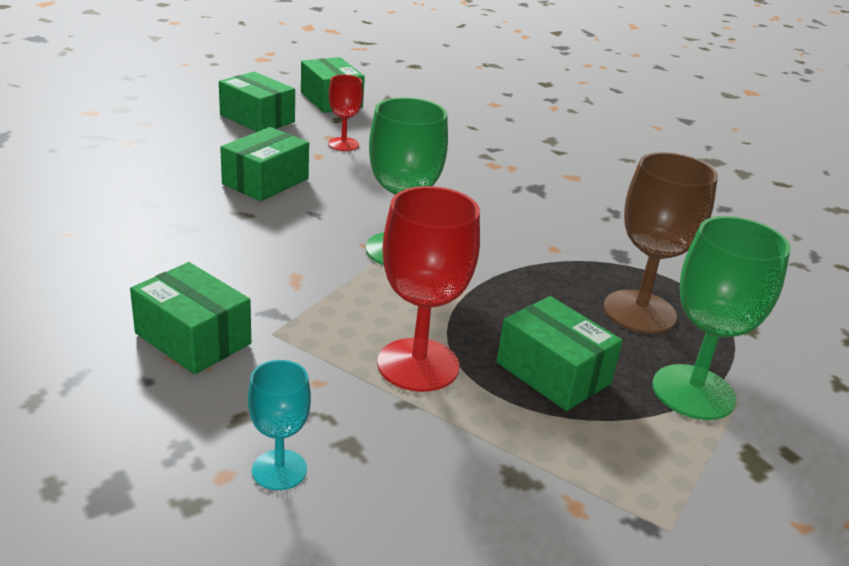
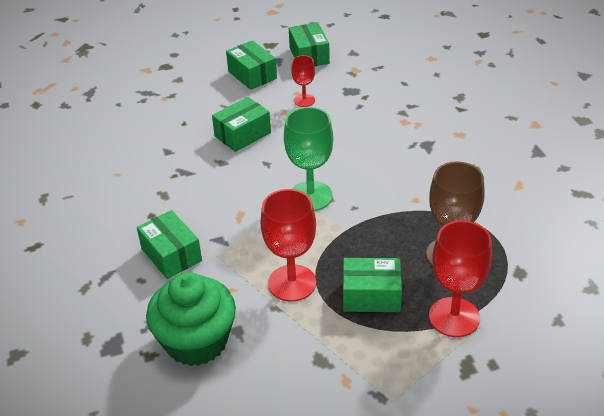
camera: 20 degrees right, 10 degrees up
turquoise goblet [248,360,311,490] -> green cupcake [146,272,236,366]
green box [497,296,623,411] -> green box turned 60 degrees counterclockwise [343,258,402,312]
green goblet [652,216,791,420] -> red goblet [429,221,492,337]

